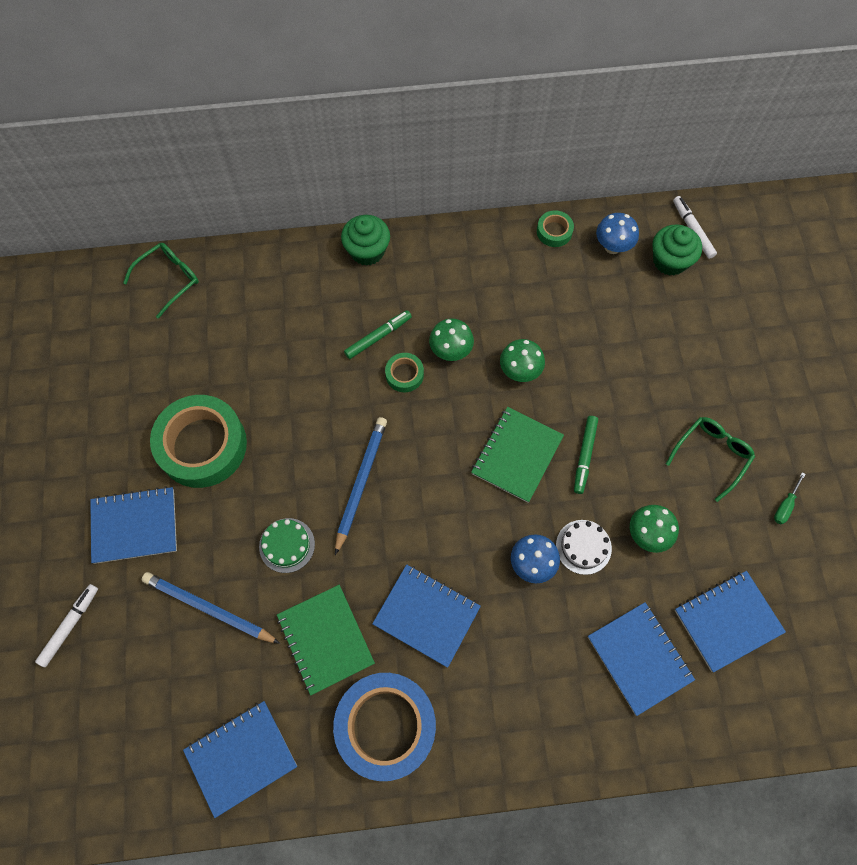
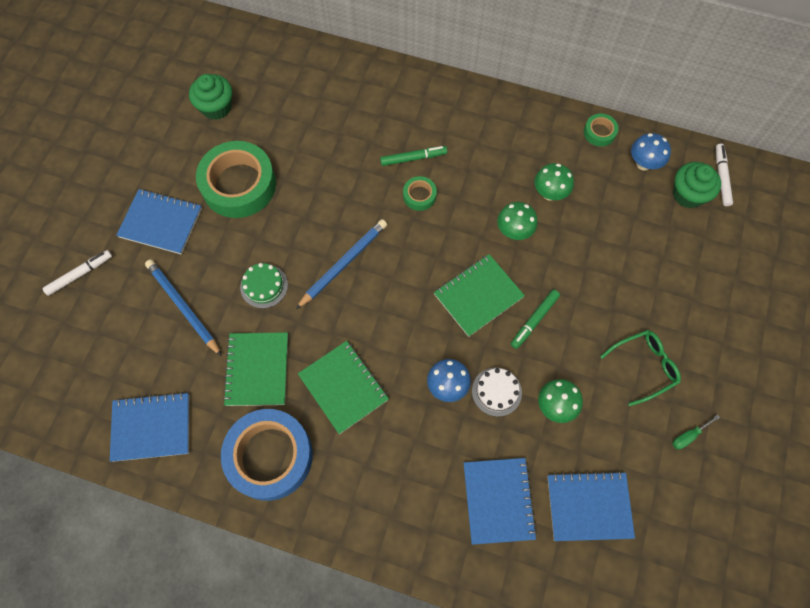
camera: 25 degrees right, 0 degrees up
green glasses [123,243,199,319] -> none
green cupcake [341,215,390,266] -> green cupcake moved to [189,74,232,120]
blue notebook [372,564,481,668] -> green notebook [298,341,389,434]
green mushroom [429,318,474,361] -> green mushroom moved to [534,163,574,200]

